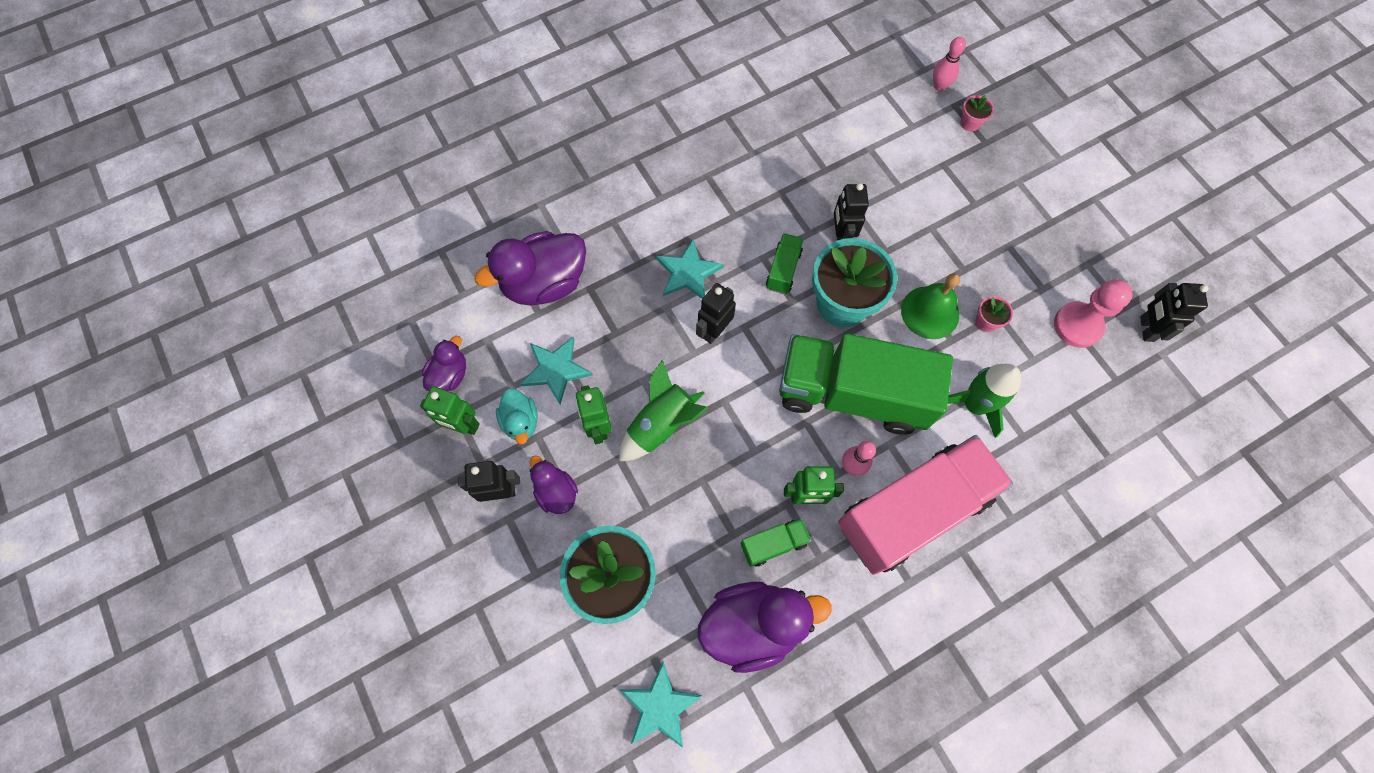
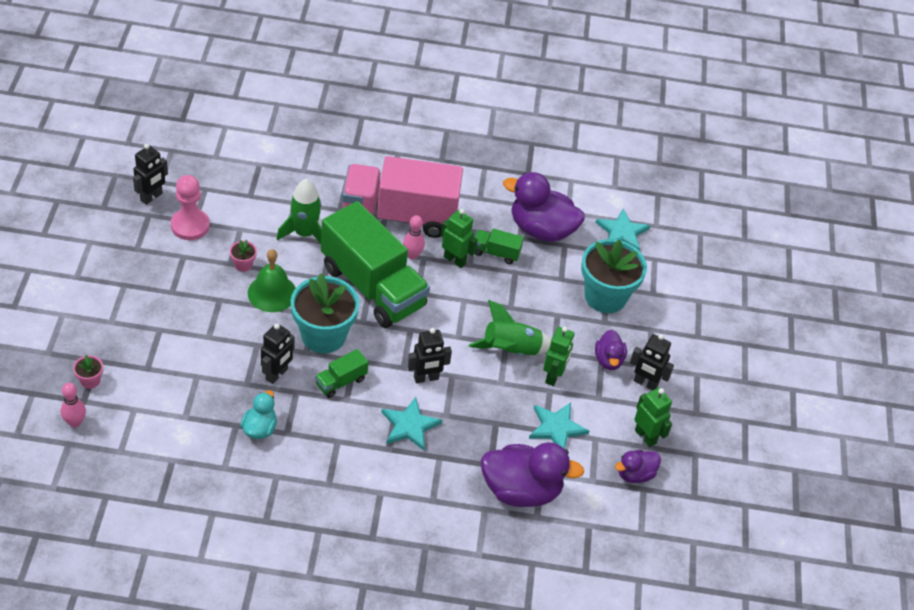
camera: 150 degrees left, 20 degrees down
turquoise duck [496,389,538,444] -> turquoise duck moved to [240,390,277,439]

